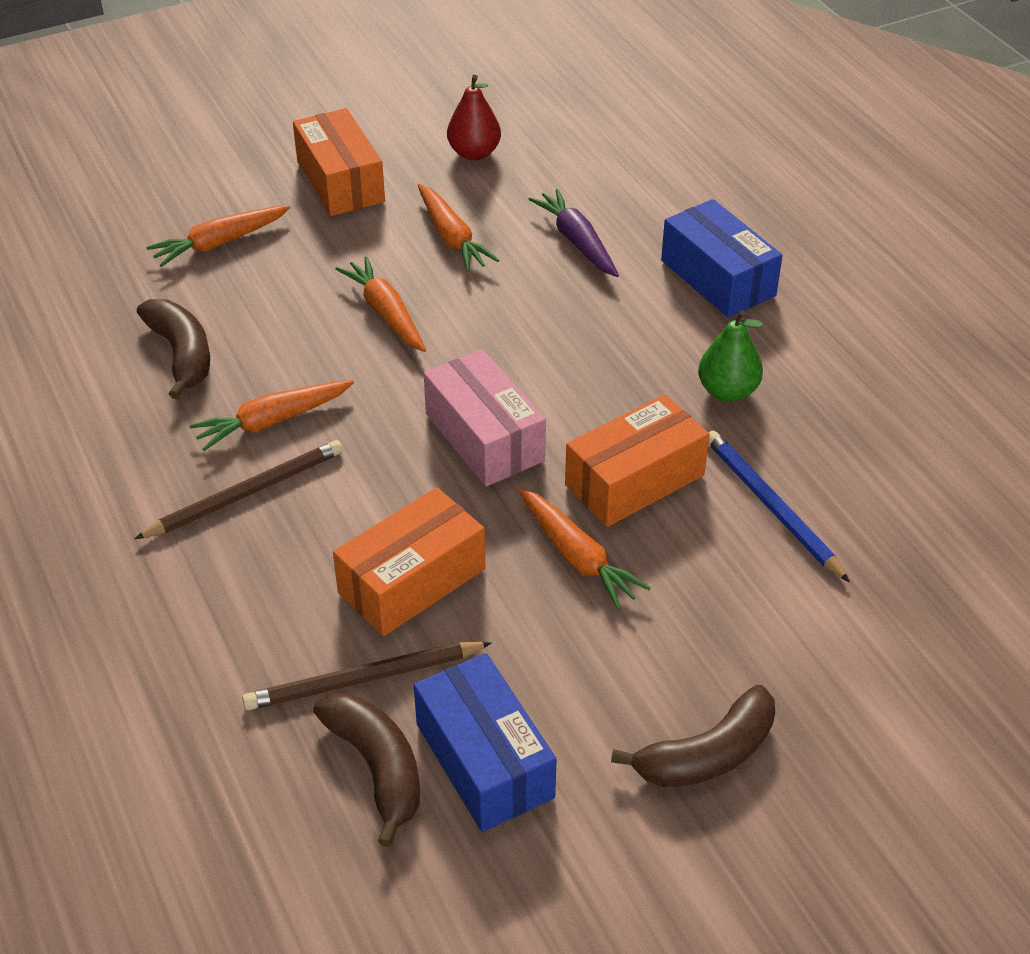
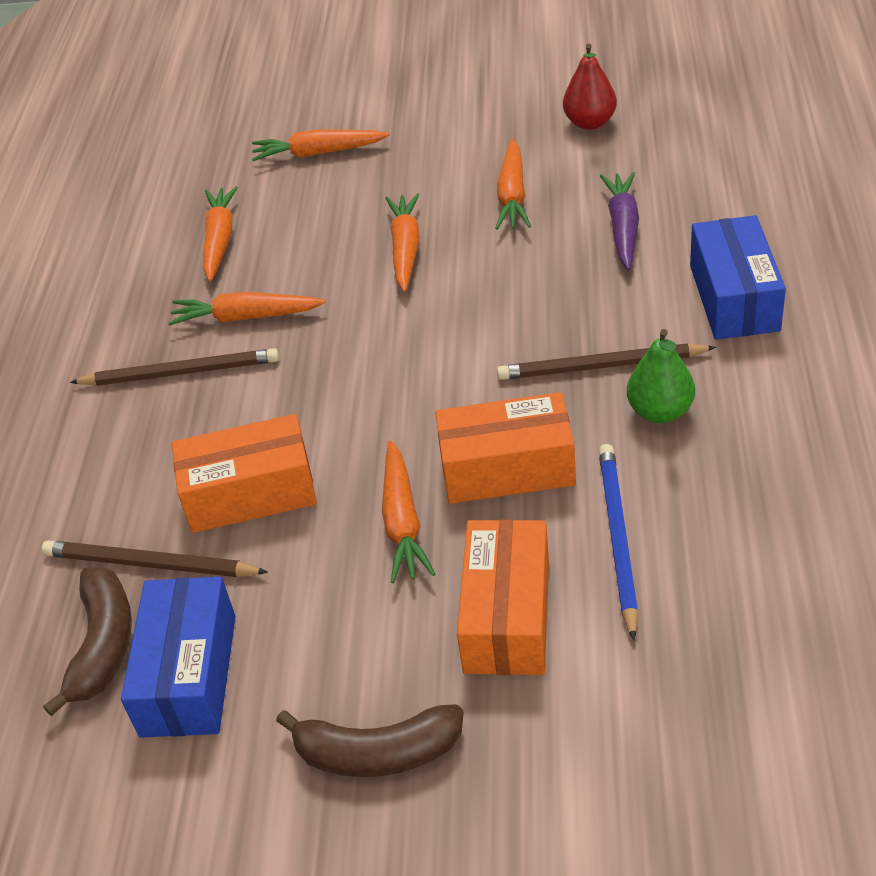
camera: 35 degrees right, 0 degrees up
brown banana [137,299,210,399] -> orange carrot [203,186,238,281]
orange box [293,108,385,216] -> orange box moved to [457,520,549,675]
pink box [424,349,546,487] -> none
none -> brown pencil [497,343,716,380]

